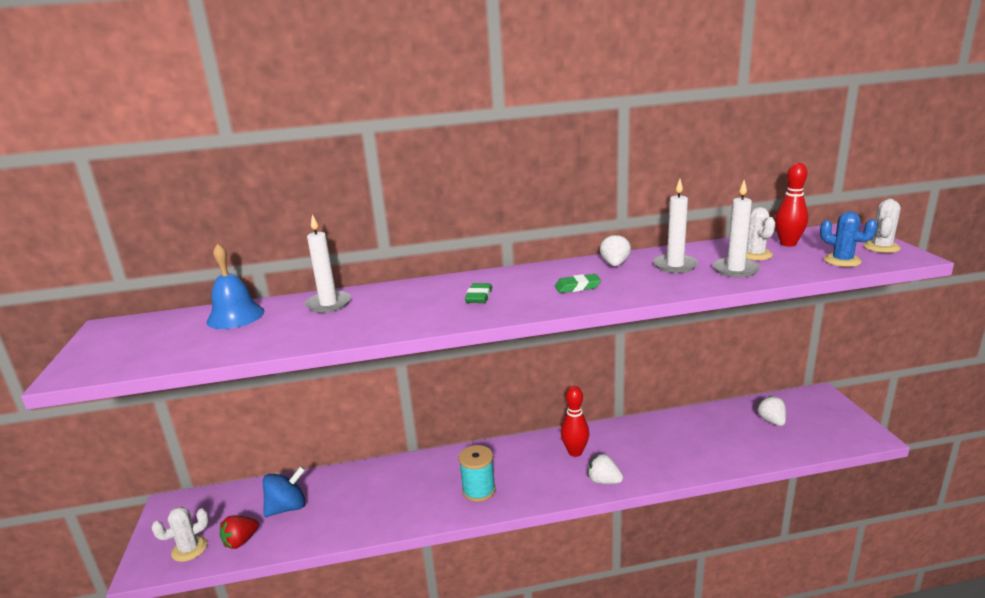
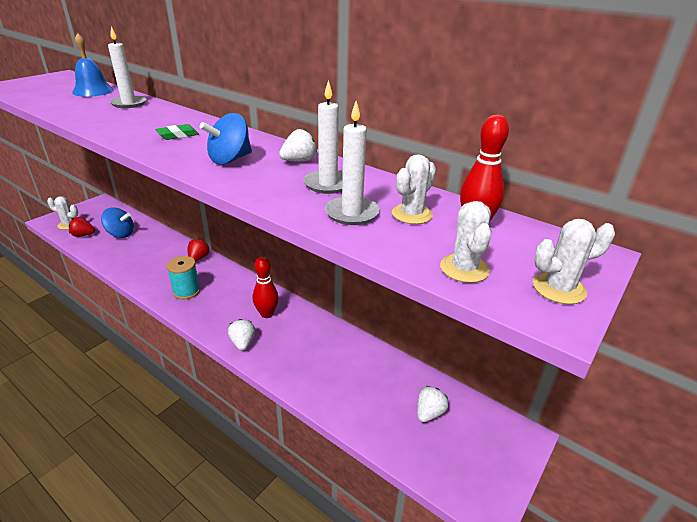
camera: 45 degrees right, 10 degrees up
green eraser [554,274,601,293] -> blue spinning top [200,113,252,165]
blue cactus [820,211,878,267] -> white cactus [440,201,492,283]
none -> red strawberry [188,238,210,262]

